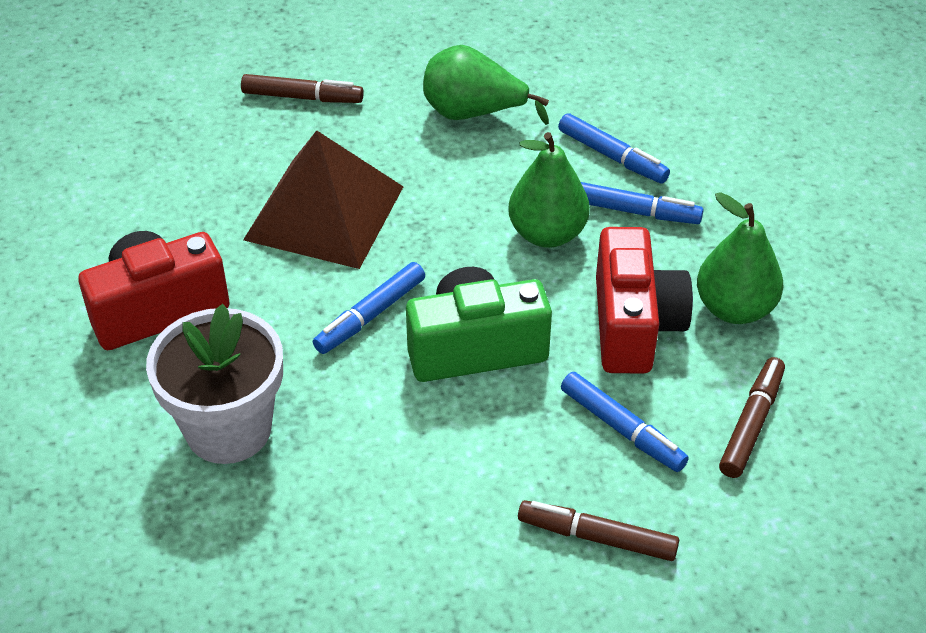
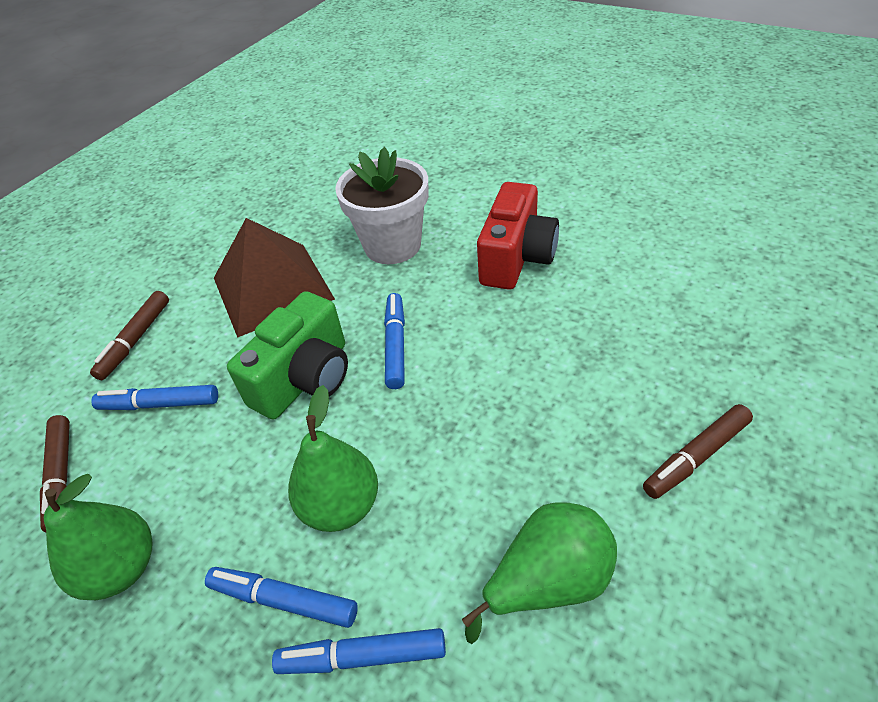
camera: 140 degrees right, 0 degrees up
brown pyramid [243,130,404,269] -> brown pyramid moved to [214,218,335,338]
brown marker [518,500,679,561] -> brown marker turned 135 degrees clockwise [90,291,169,380]
blue marker [581,182,704,224] -> blue marker turned 45 degrees clockwise [205,567,358,628]
red camera [596,227,693,374] -> none

